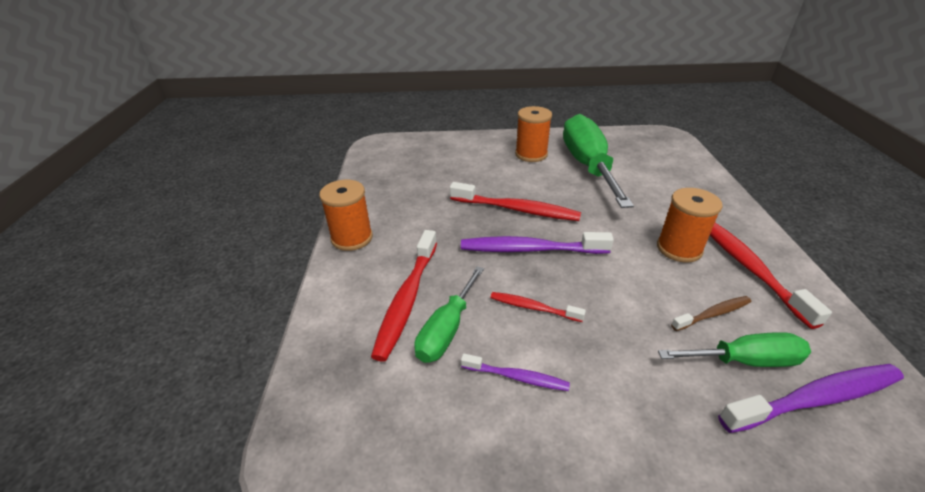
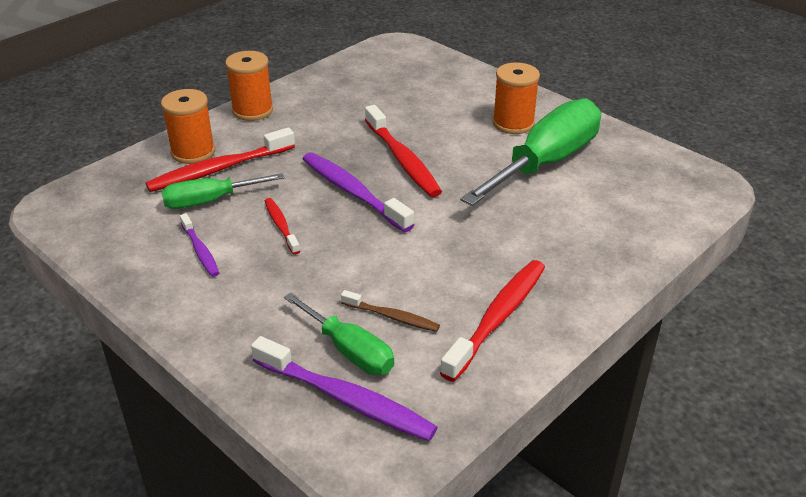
camera: 45 degrees right, 0 degrees up
orange spool [657,188,723,263] -> orange spool moved to [161,89,215,164]

